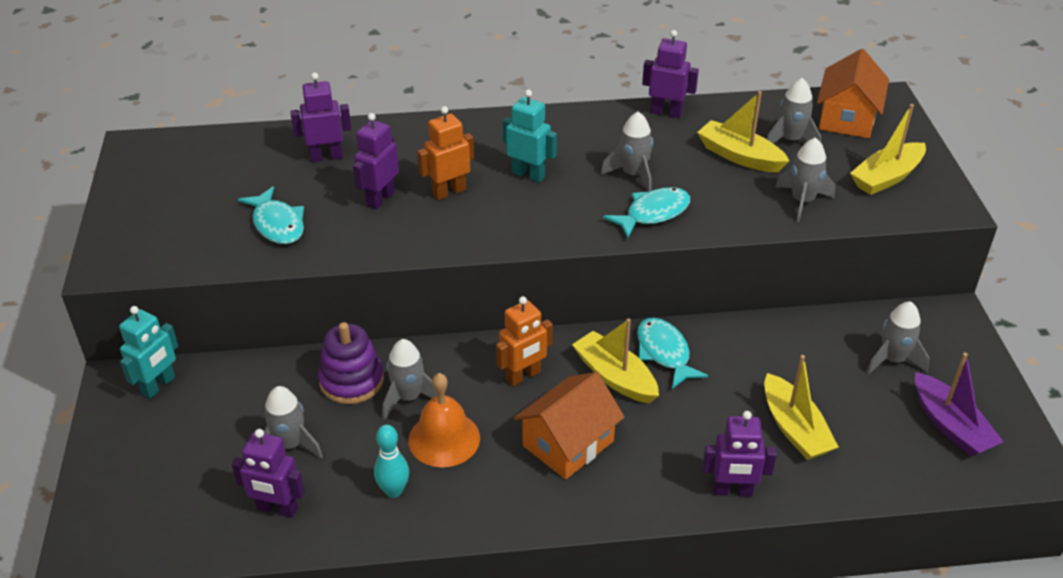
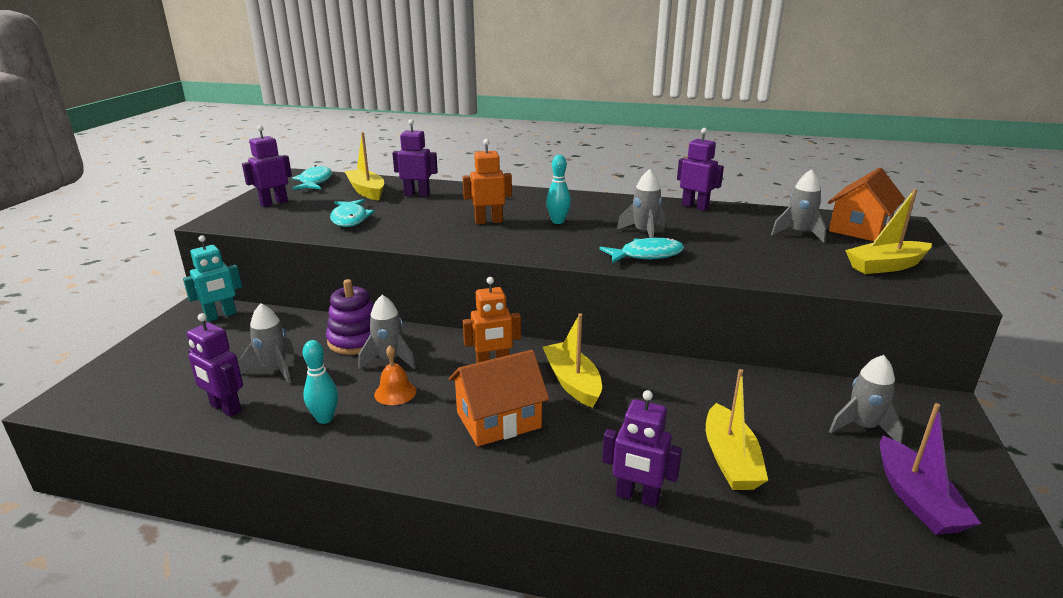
camera: 20 degrees right, 15 degrees down
purple robot [353,113,399,209] -> purple robot moved to [242,125,292,207]
orange bell [408,373,480,467] -> orange bell [374,345,416,405], size x0.63
turquoise robot [503,89,557,182] -> turquoise bowling pin [546,155,571,224]
turquoise fish [637,318,708,389] -> turquoise fish moved to [292,165,332,190]
yellow boat [697,91,789,173] -> yellow boat moved to [344,132,384,201]
grey rocket [775,137,835,222] -> none

